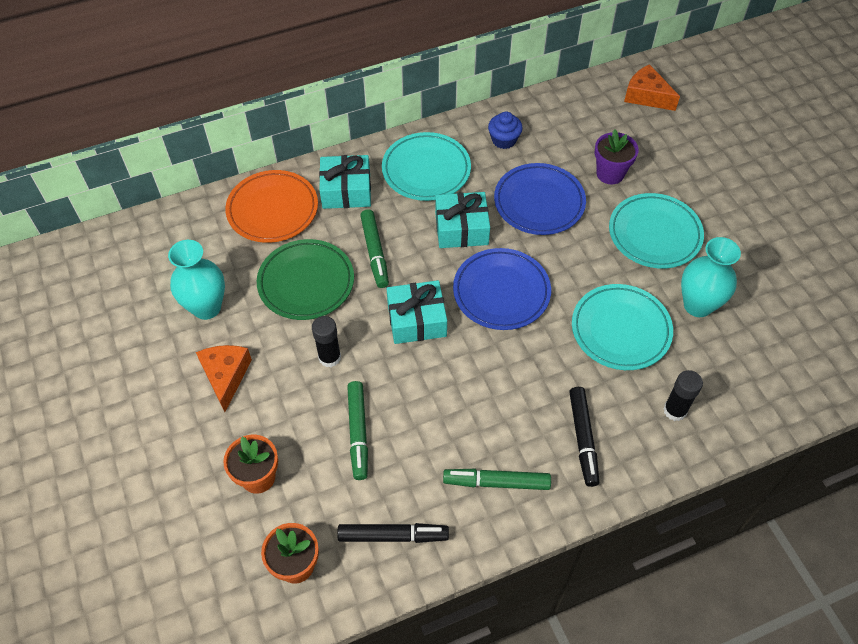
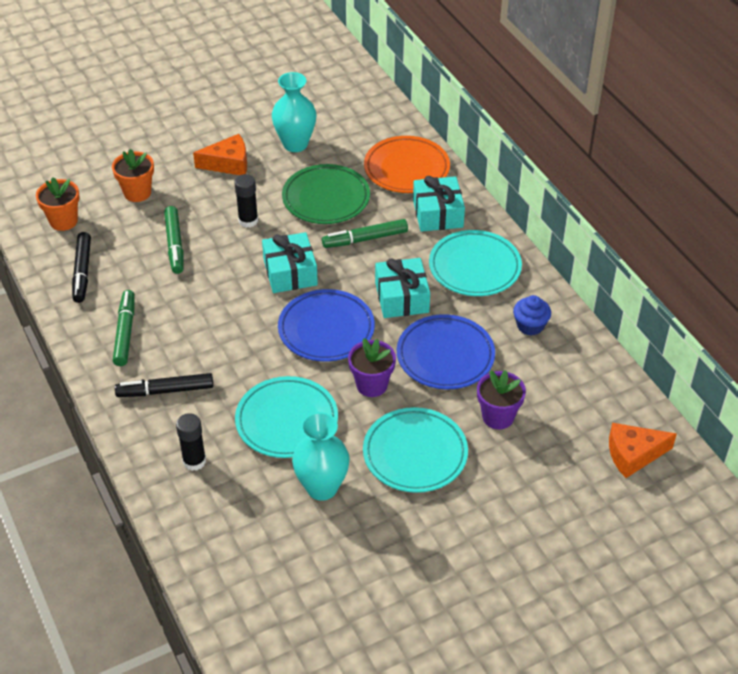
camera: 85 degrees right, 10 degrees down
green marker [347,381,368,480] -> green marker turned 90 degrees counterclockwise [164,206,184,274]
orange cheese [624,64,680,111] -> orange cheese turned 135 degrees counterclockwise [609,423,677,478]
none -> purple flower pot [348,338,396,397]

